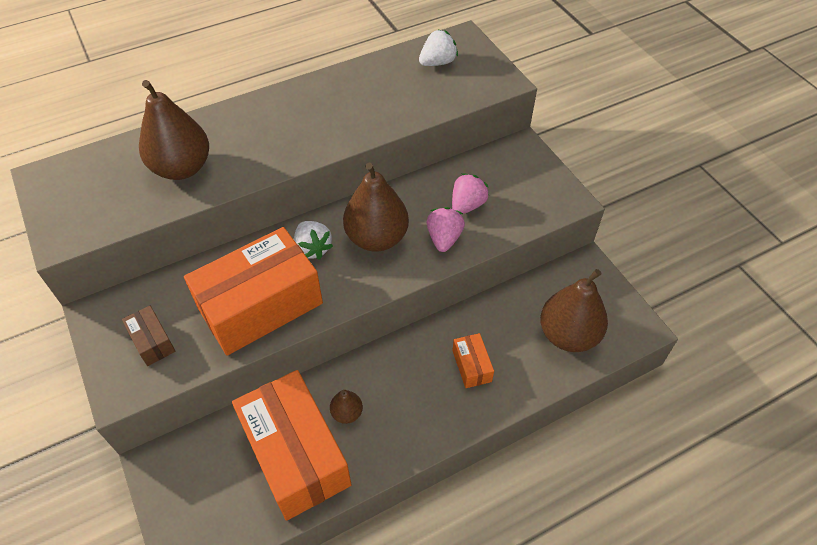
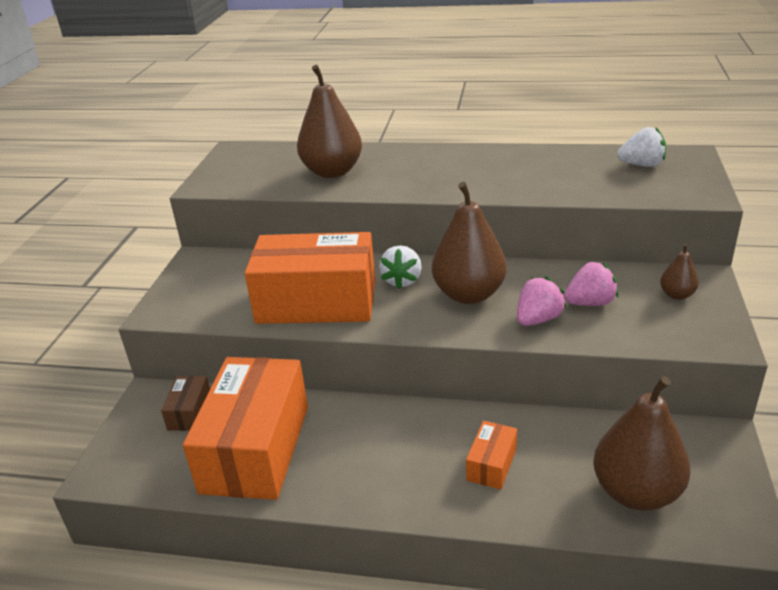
camera: 40 degrees right, 20 degrees down
brown box [122,306,176,366] -> brown box moved to [161,376,210,431]
brown pear [330,390,363,424] -> brown pear moved to [660,244,699,300]

